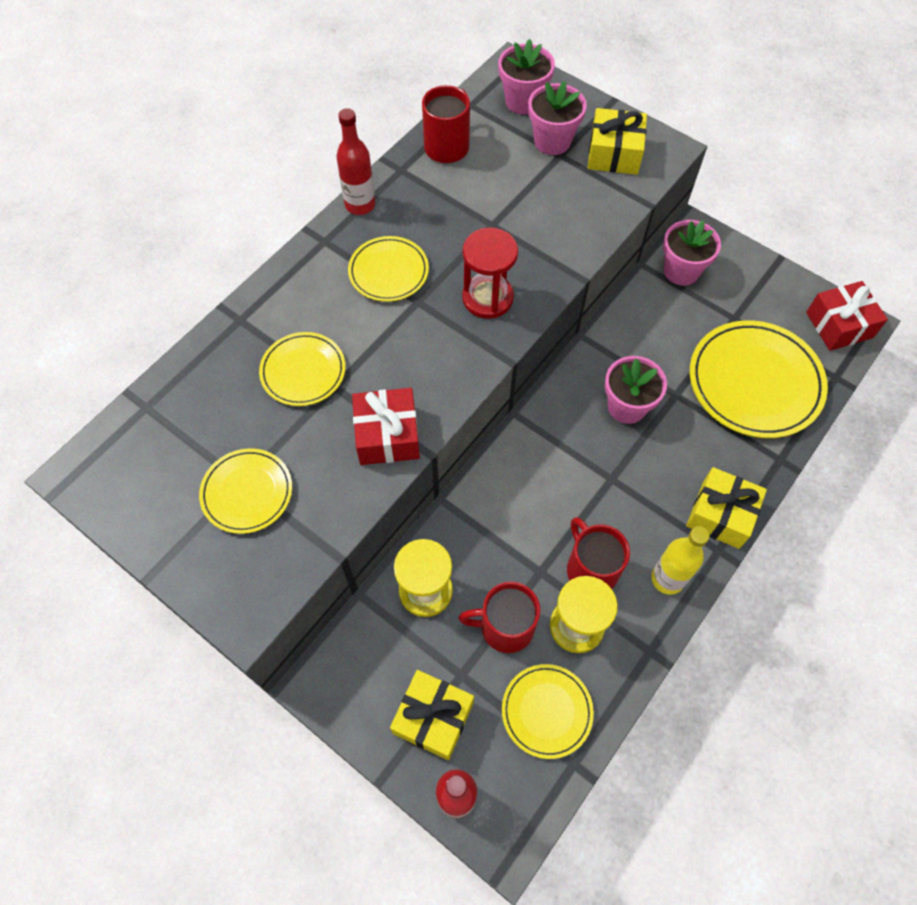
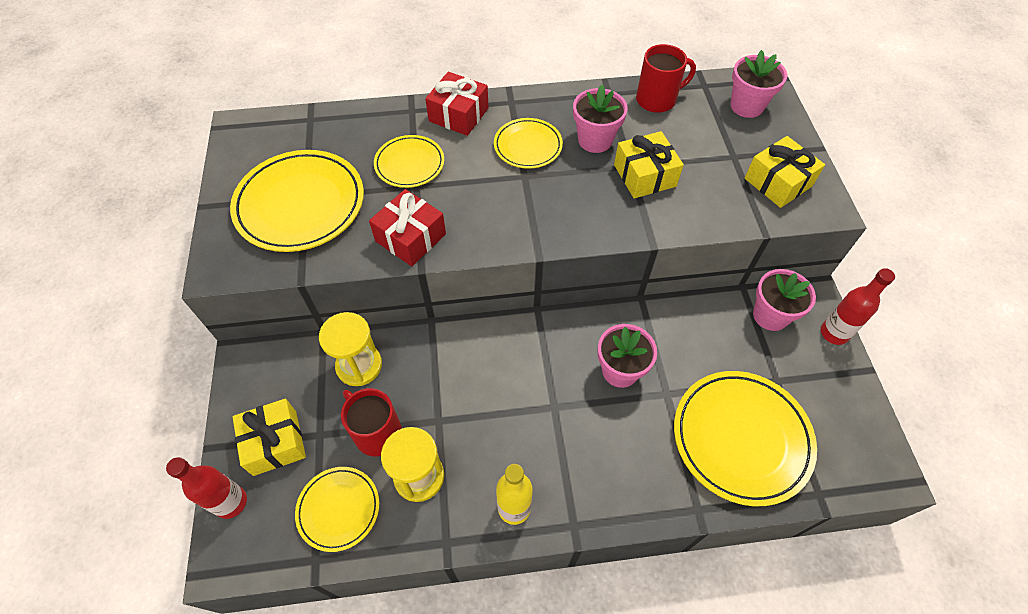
camera: 45 degrees right, 5 degrees down
yellow plate [199,448,292,534] -> yellow plate [230,150,364,252], size x1.77
red bottle [337,108,375,215] -> red bottle moved to [821,268,895,345]
red hourglass [462,228,518,319] -> none
pink flower pot [528,81,587,155] -> pink flower pot moved to [573,85,628,153]
red mug [567,517,630,589] -> none
yellow gift [686,467,767,549] -> yellow gift moved to [614,131,684,198]
red gift [806,281,888,351] -> red gift moved to [425,72,489,136]

